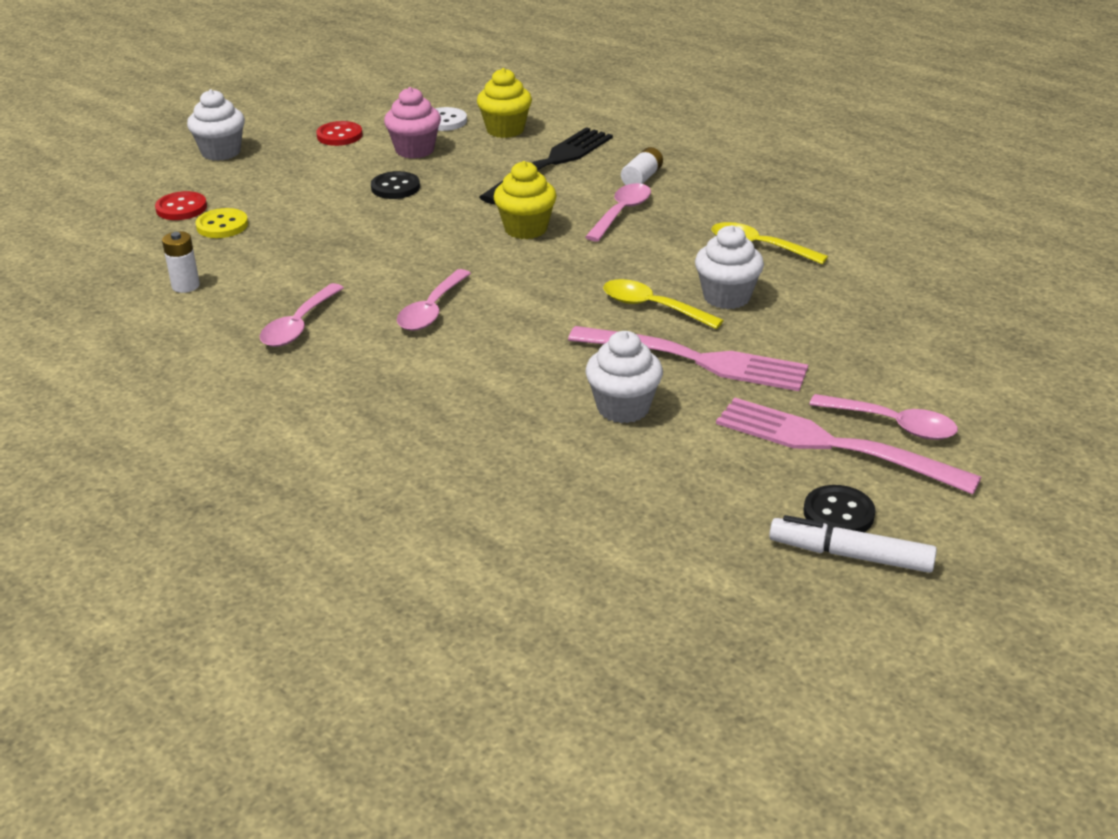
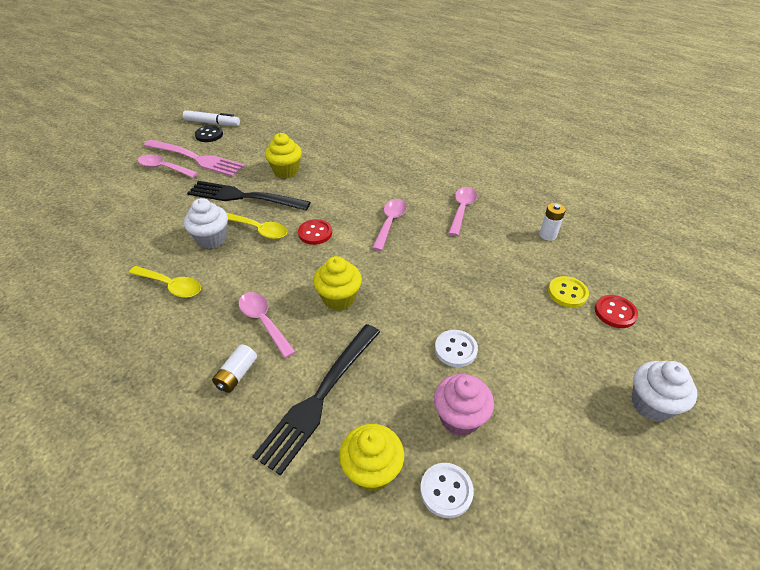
camera: 175 degrees right, 10 degrees up
red button [316,121,362,146] -> red button moved to [298,219,332,245]
black button [371,171,420,199] -> white button [435,330,478,367]
pink fork [568,326,808,391] -> black fork [187,181,311,211]
pink spoon [585,183,651,242] -> pink spoon turned 120 degrees clockwise [238,292,296,358]
white cupcake [585,331,663,423] -> yellow cupcake [265,133,302,178]

